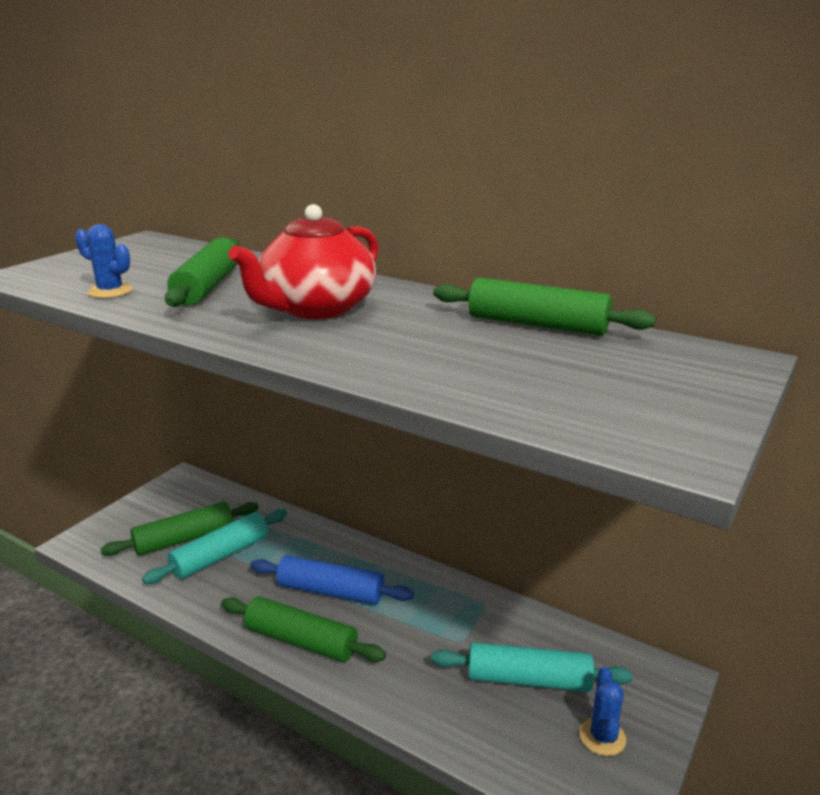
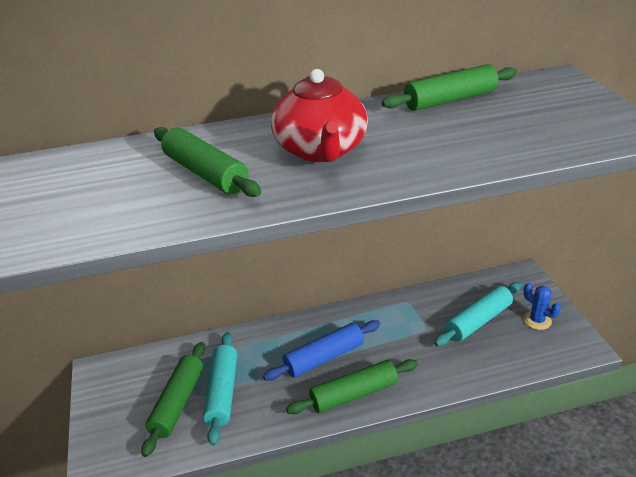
camera: 45 degrees left, 10 degrees up
blue cactus [75,224,132,298] -> none

